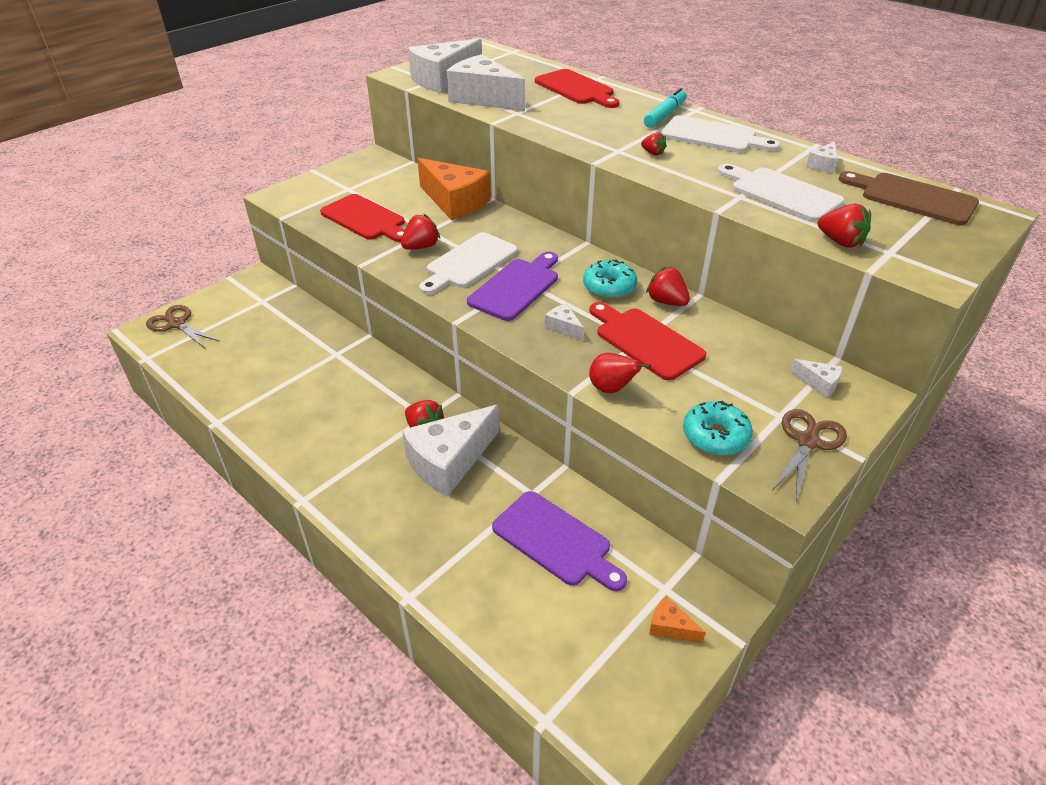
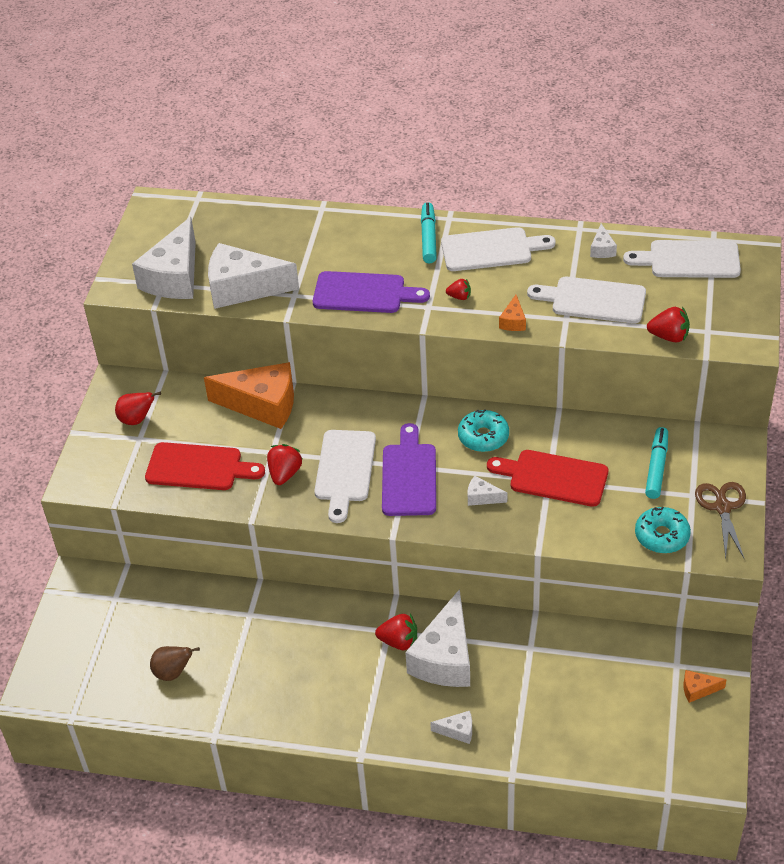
camera: 30 degrees left, 5 degrees up
brown scissors [146,305,219,349] -> none
purple cutting board [492,491,627,591] -> purple cutting board moved to [313,271,430,313]
red cutting board [535,69,620,108] -> none
red pear [589,353,651,394] -> red pear moved to [115,392,161,425]
red strawberry [646,266,690,306] -> none
white cheese [790,359,842,398] -> white cheese moved to [430,711,472,744]
brown cutting board [839,171,979,225] -> white cutting board [623,240,741,278]
none -> brown pear [150,646,200,681]
none -> orange cheese [499,295,526,331]
none -> turquoise marker [645,427,668,499]

